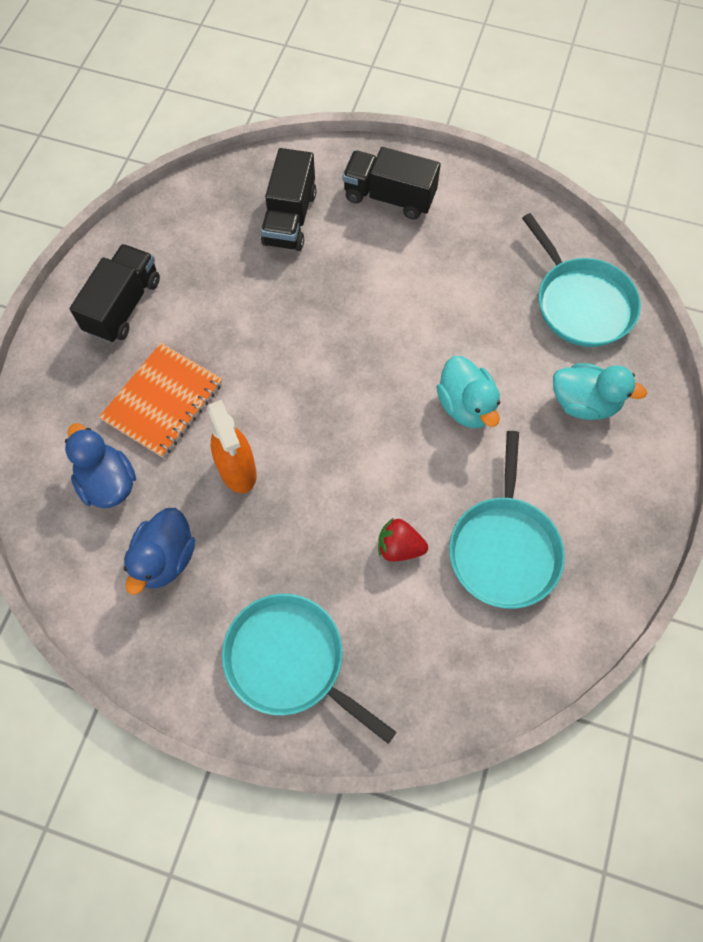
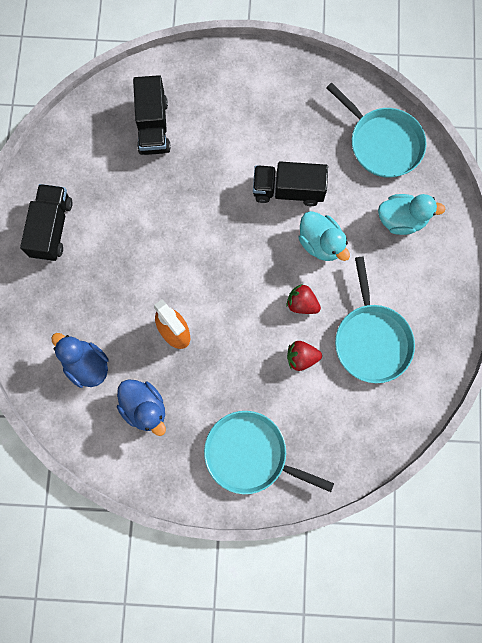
camera: 15 degrees left, 10 degrees up
orange notebook [99,343,222,458] -> none
blue duck [124,508,195,595] -> blue duck turned 45 degrees counterclockwise [117,379,166,436]
black truck [343,147,441,220] -> black truck moved to [253,162,328,206]
none -> red strawberry [286,284,321,314]

